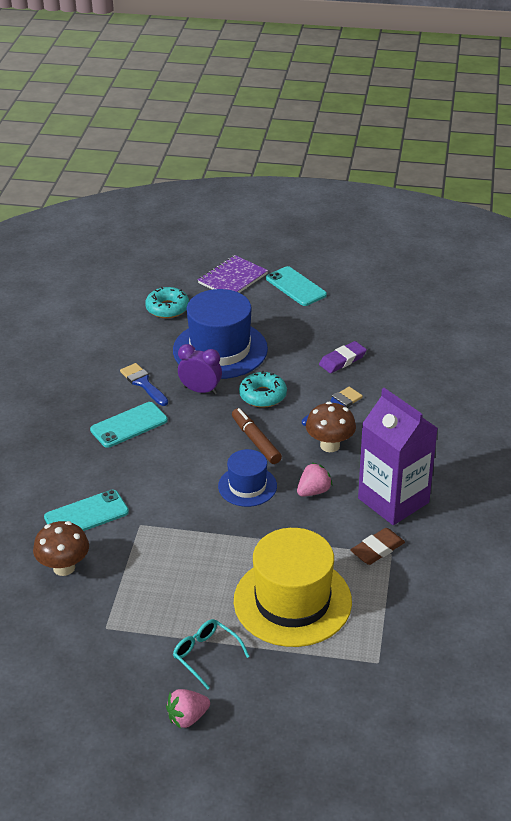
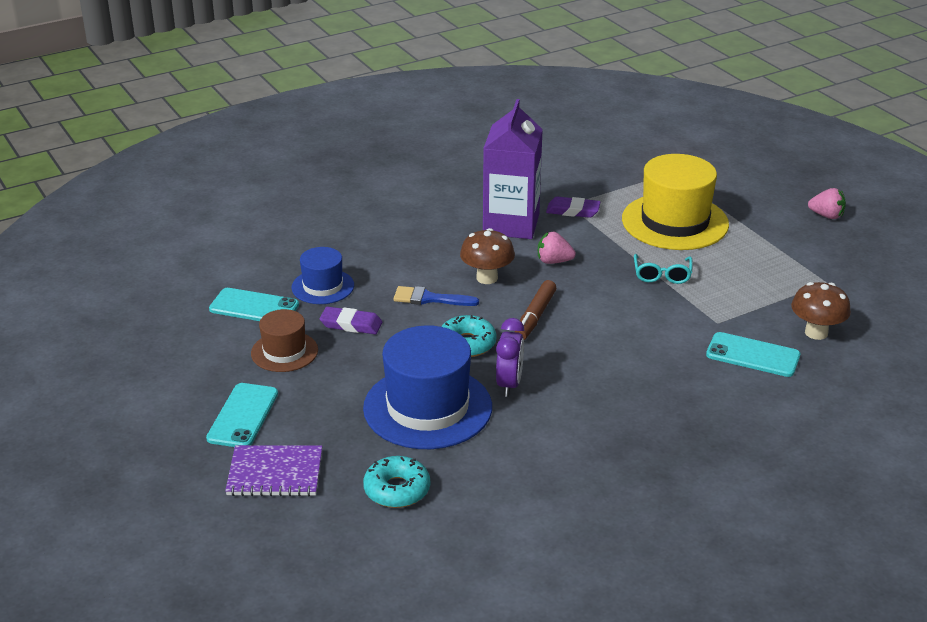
camera: 130 degrees left, 5 degrees down
turquoise phone [90,402,168,448] -> turquoise phone moved to [209,288,299,321]
blue brush [120,363,168,406] -> none
turquoise glasses [173,619,250,689] -> turquoise glasses moved to [634,254,693,284]
purple clock [178,344,222,394] -> purple clock turned 150 degrees counterclockwise [496,318,524,397]
blue hat [218,449,277,507] -> blue hat moved to [292,247,354,304]
brown eraser [350,528,405,565] -> purple eraser [546,197,601,218]
none -> brown hat [251,309,318,372]

